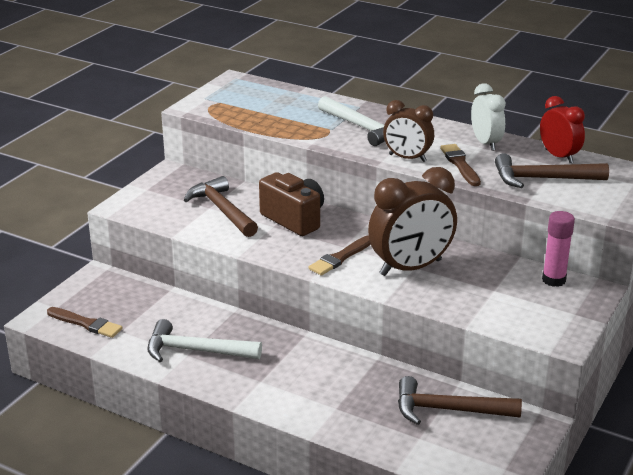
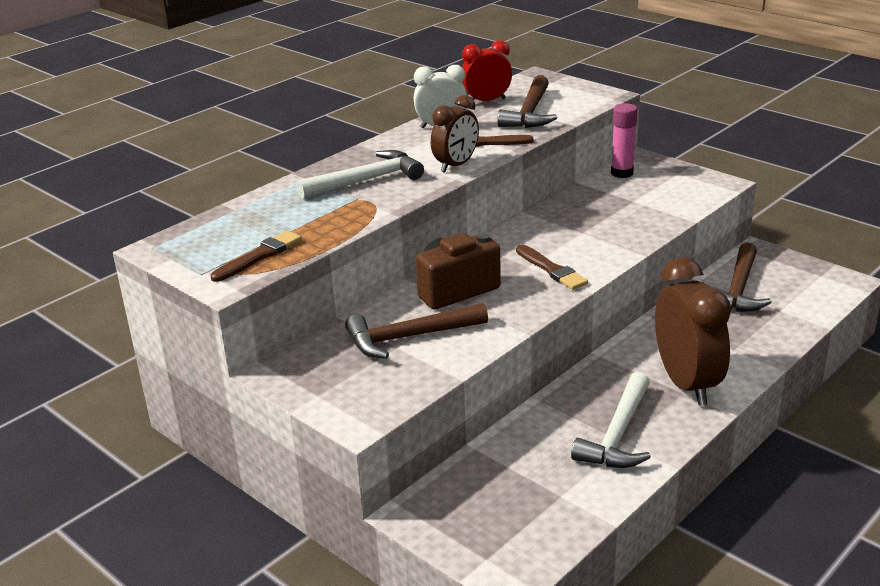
camera: 75 degrees left, 0 degrees up
brown brush [47,307,122,338] -> brown brush moved to [211,230,302,282]
brown clock [368,167,457,276] -> brown clock moved to [655,257,731,406]

